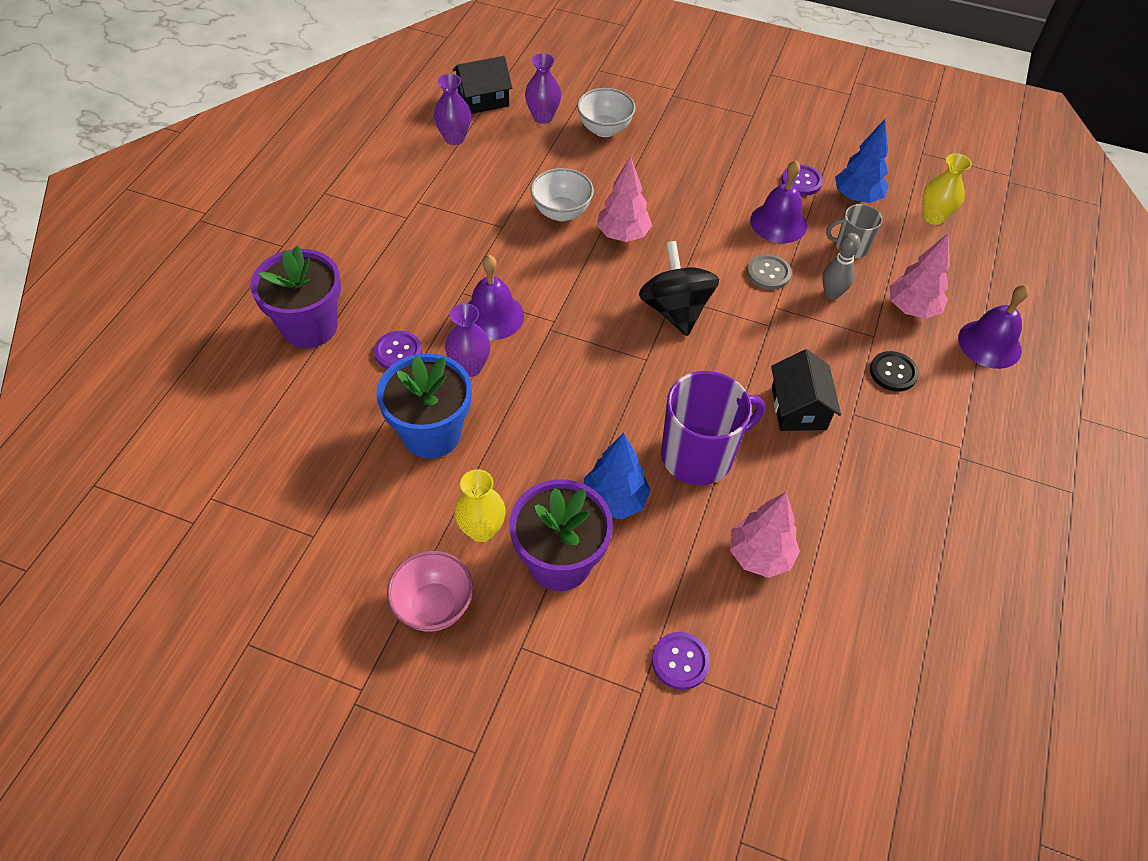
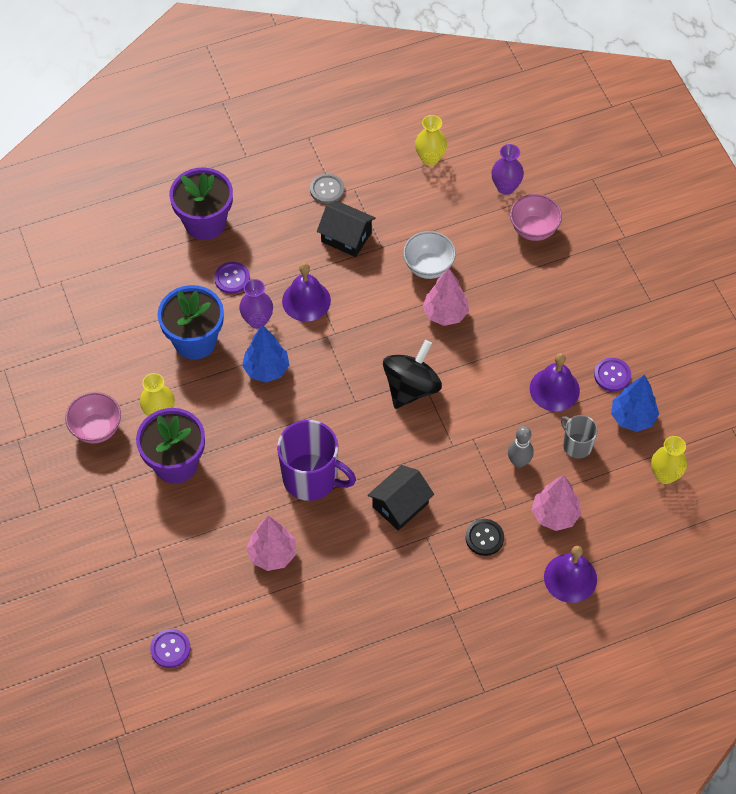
camera: 50 degrees right, 5 degrees up
purple vase [434,74,471,145] -> yellow vase [415,115,447,166]
black house [453,56,512,114] -> black house moved to [317,201,376,257]
white bowl [577,88,635,137] -> pink bowl [510,194,562,241]
blue tree [584,432,651,519] -> blue tree moved to [242,325,289,383]
purple button [652,632,710,690] -> purple button moved to [150,629,191,668]
grey button [747,254,792,290] -> grey button moved to [310,174,344,204]

